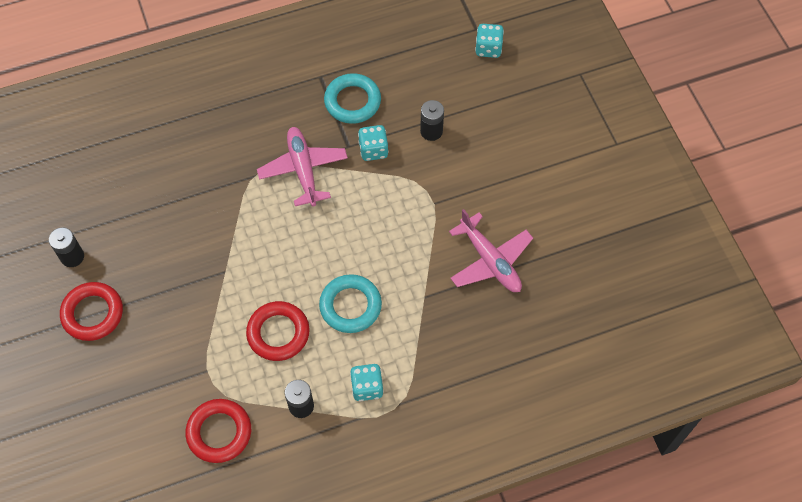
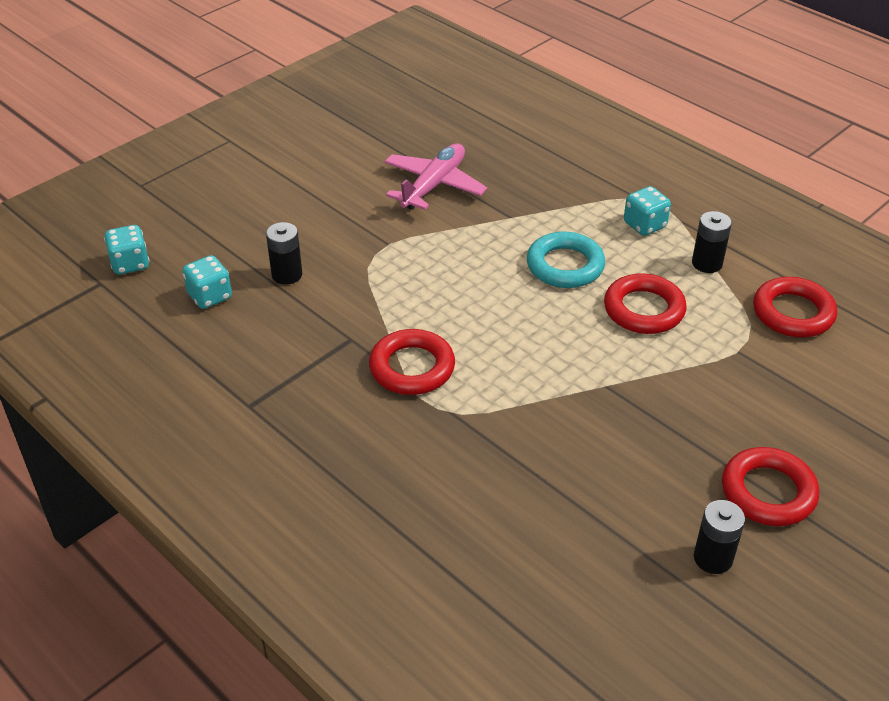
camera: 115 degrees left, 20 degrees down
pink plane [257,127,348,207] -> red ring [369,329,455,395]
turquoise ring [324,73,381,124] -> none
turquoise dice [358,125,389,161] -> turquoise dice moved to [182,255,232,309]

